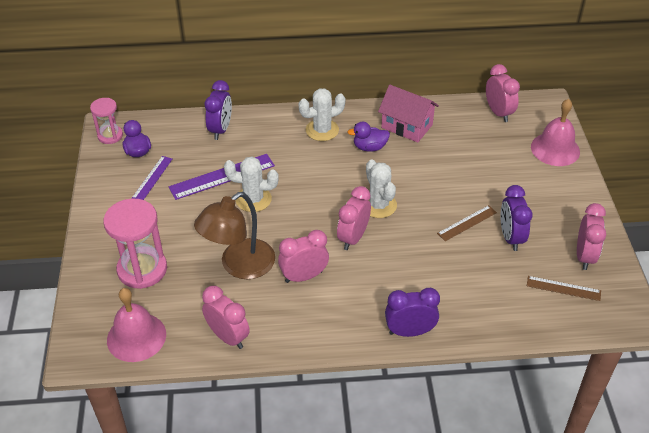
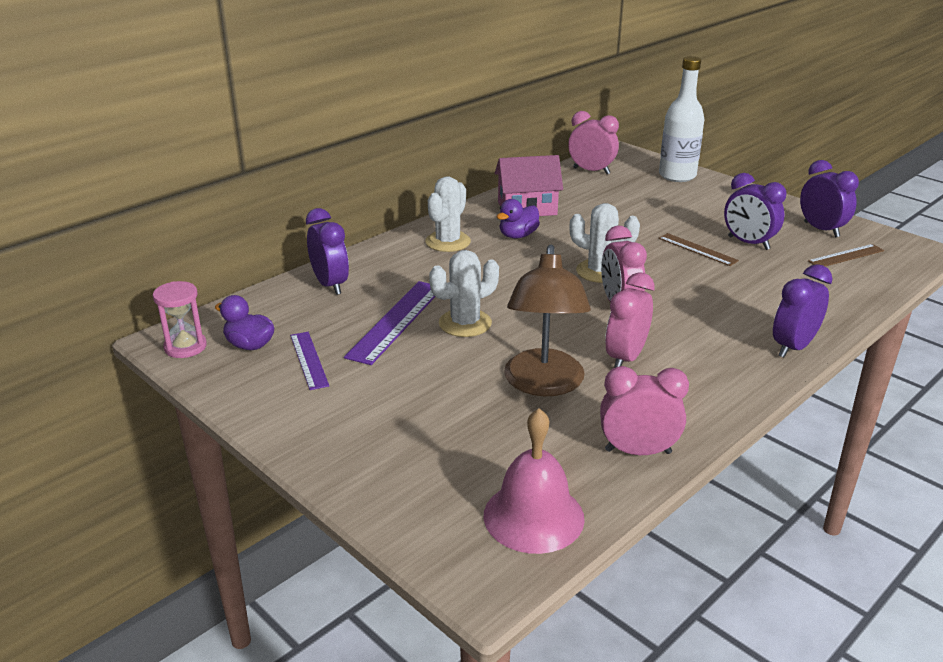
camera: 40 degrees left, 15 degrees down
pink hourglass [103,199,167,289] -> none
brown ruler [437,205,497,241] -> brown ruler turned 60 degrees counterclockwise [659,233,739,266]
pink bell [531,99,580,166] -> white bottle [659,56,704,182]
pink clock [577,203,606,270] -> purple clock [800,160,859,238]

